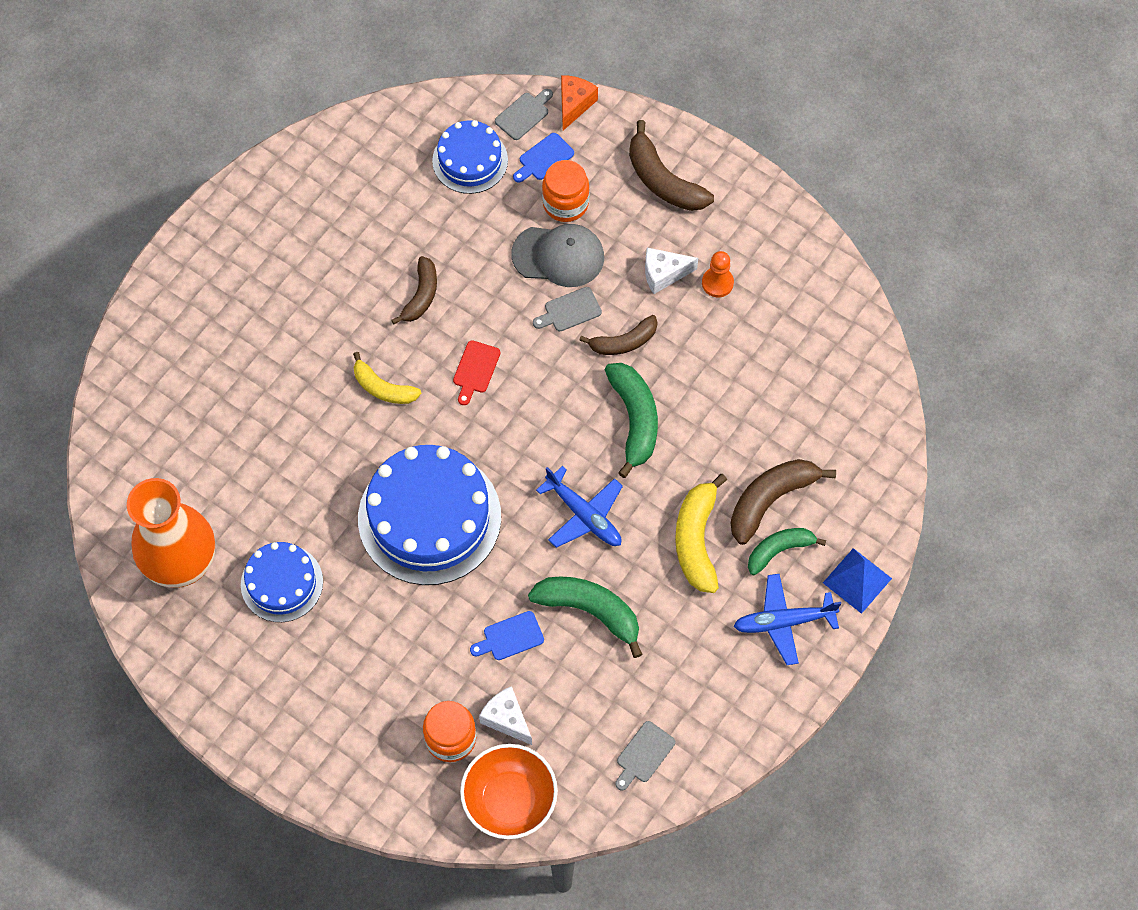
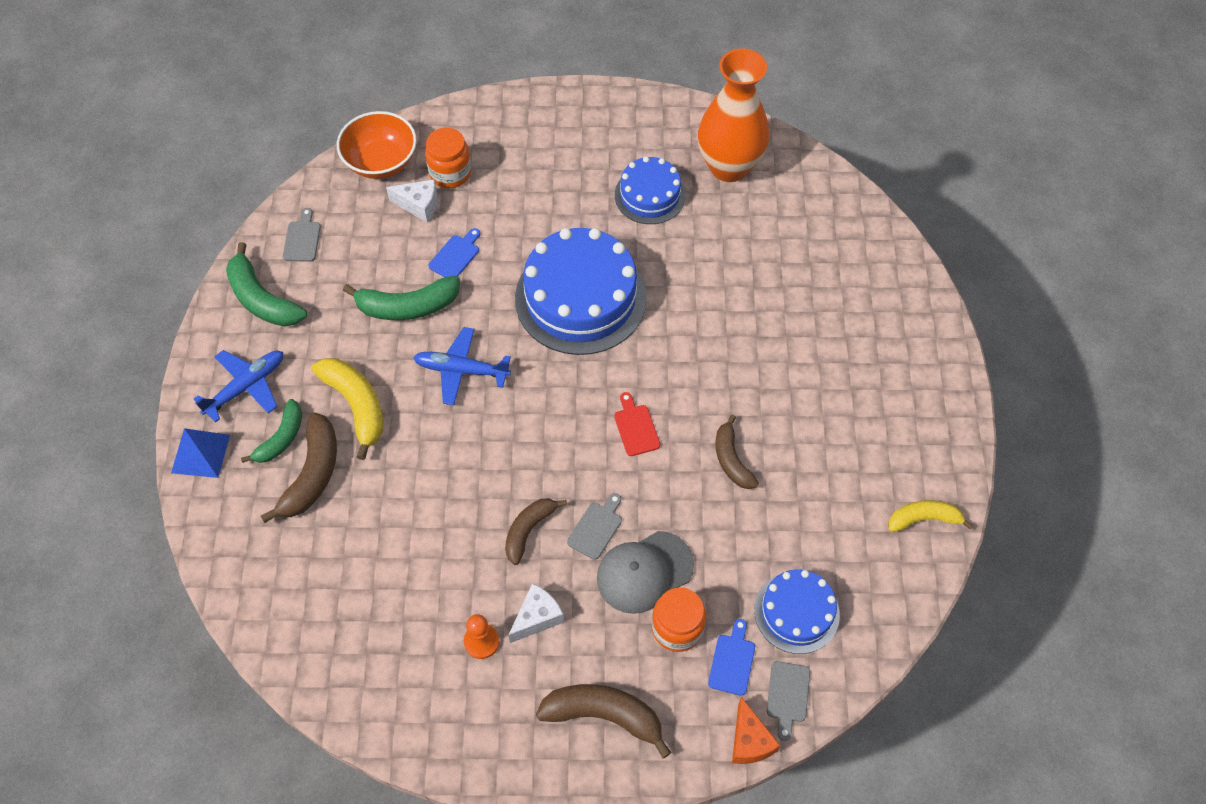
camera: 145 degrees right, 5 degrees down
yellow banana [353,352,422,404] -> yellow banana moved to [888,500,974,532]
green banana [605,363,658,478] -> green banana moved to [226,242,307,327]

